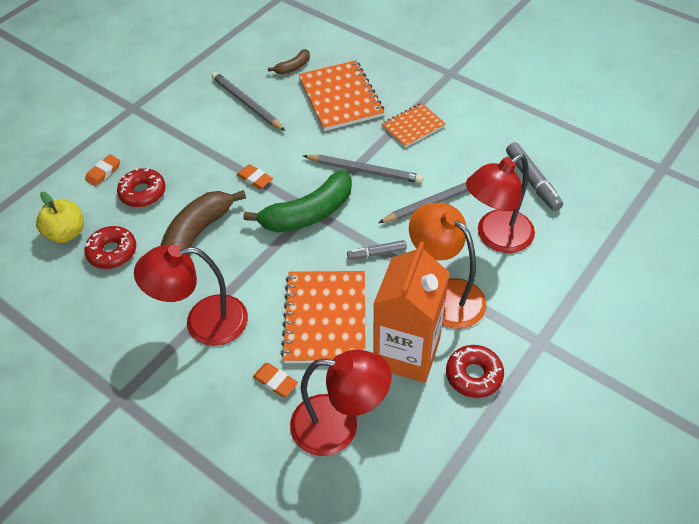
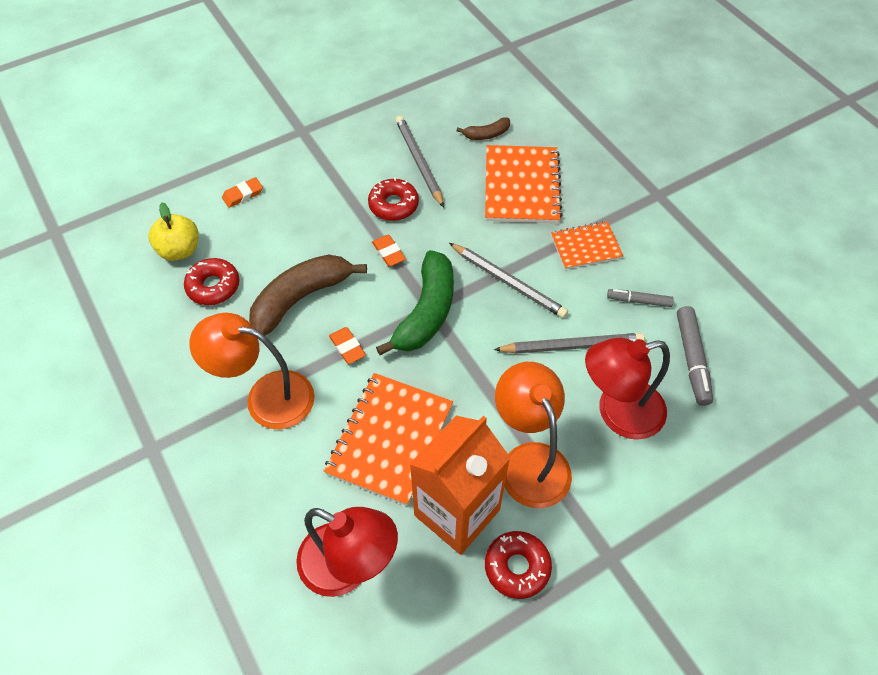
camera: 20 degrees right, 5 degrees up
red donut [117,168,166,207] -> red donut moved to [368,177,419,221]
red lamp [134,245,248,346] -> orange lamp [189,313,315,429]
green banana [244,171,352,232] -> green banana turned 60 degrees counterclockwise [376,250,454,355]
orange eraser [253,363,298,397] -> orange eraser moved to [329,327,366,364]
grey marker [347,240,407,260] -> grey marker moved to [607,289,674,307]

